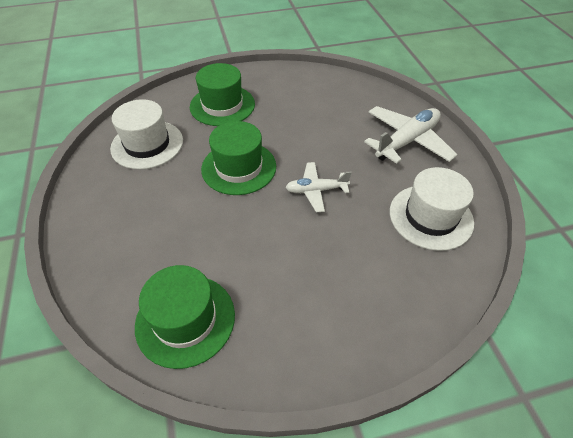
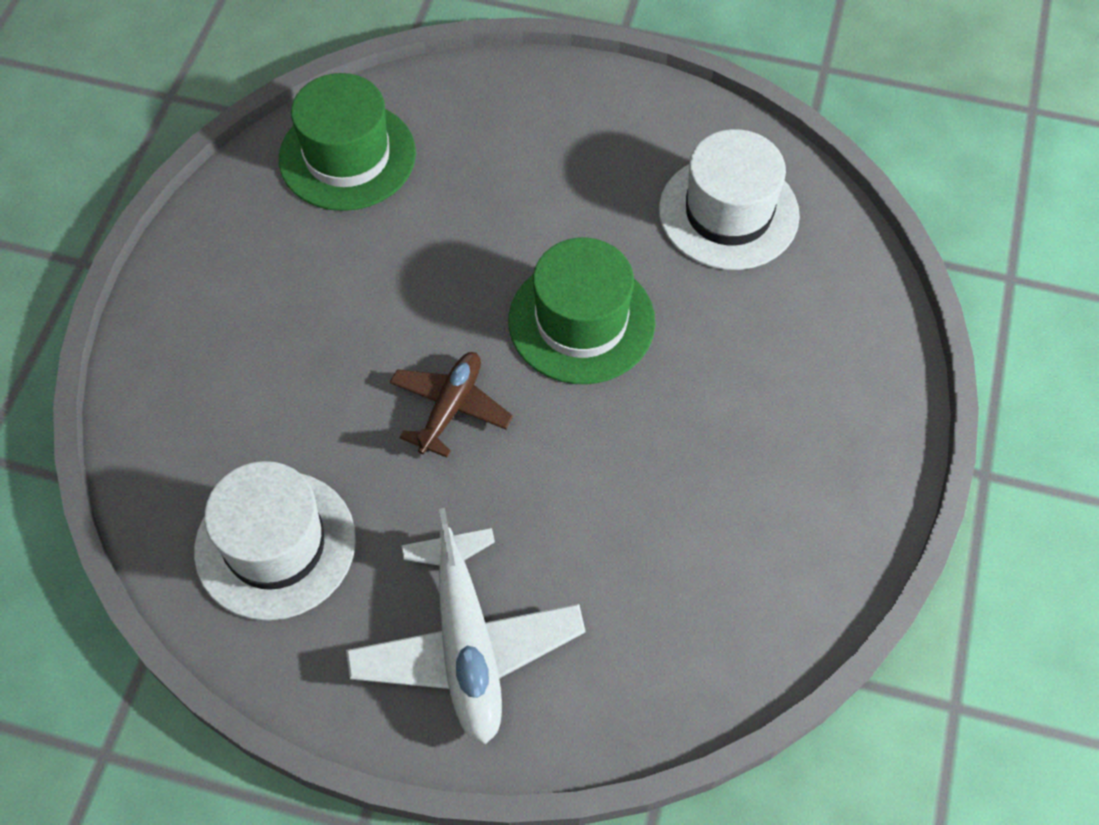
camera: 120 degrees right, 10 degrees up
green hat [190,63,255,126] -> none
white plane [285,162,351,212] -> brown plane [390,352,513,458]

